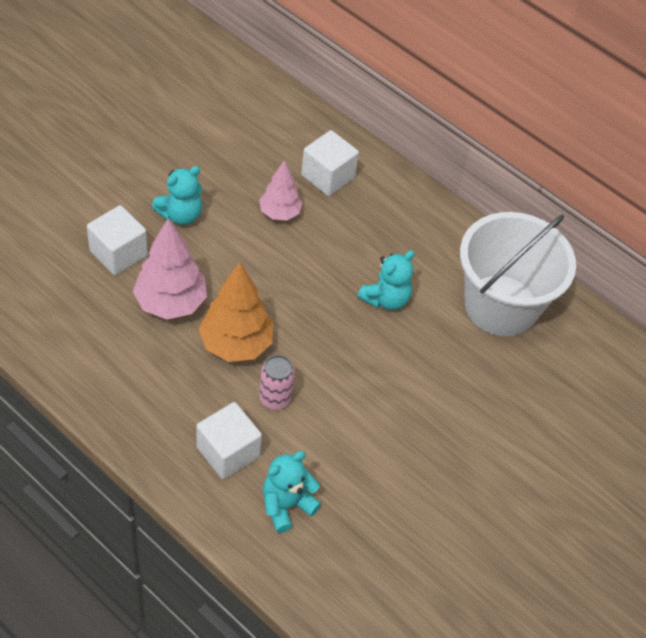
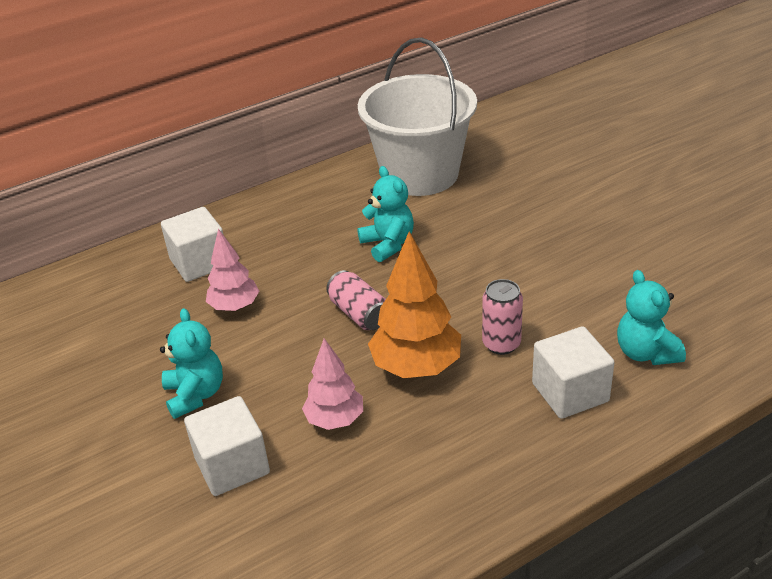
camera: 65 degrees left, 15 degrees down
pink tree [133,218,207,319] -> pink tree [302,338,363,430], size x0.63
none -> pink can [326,270,386,330]

